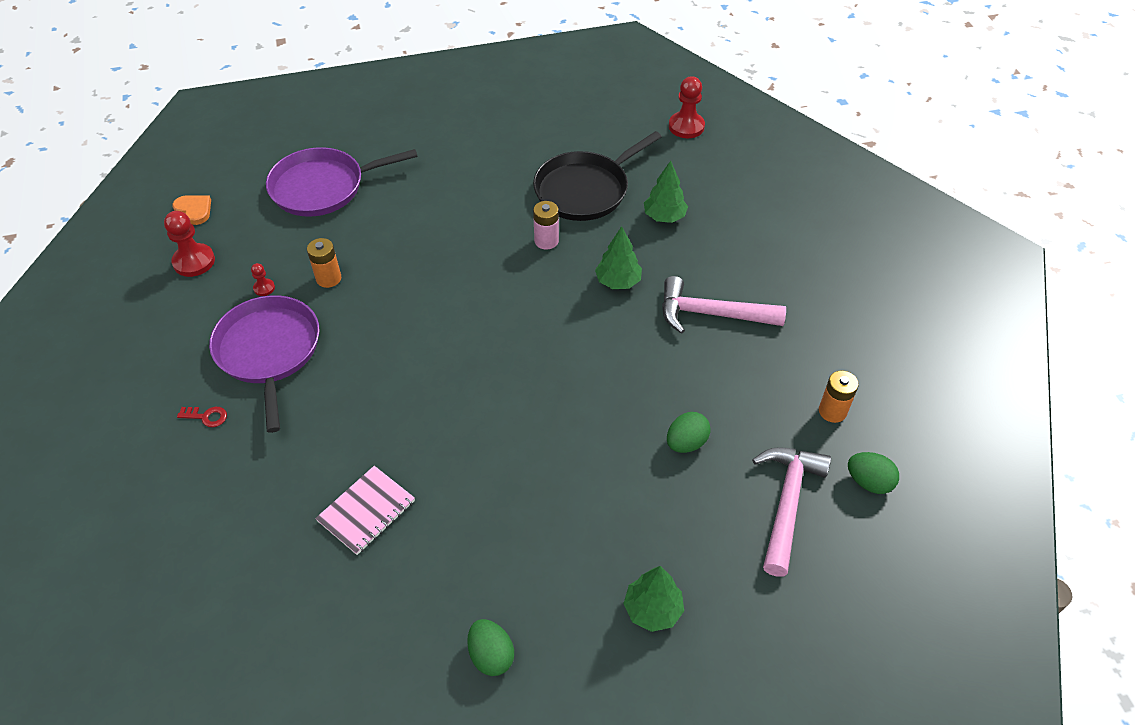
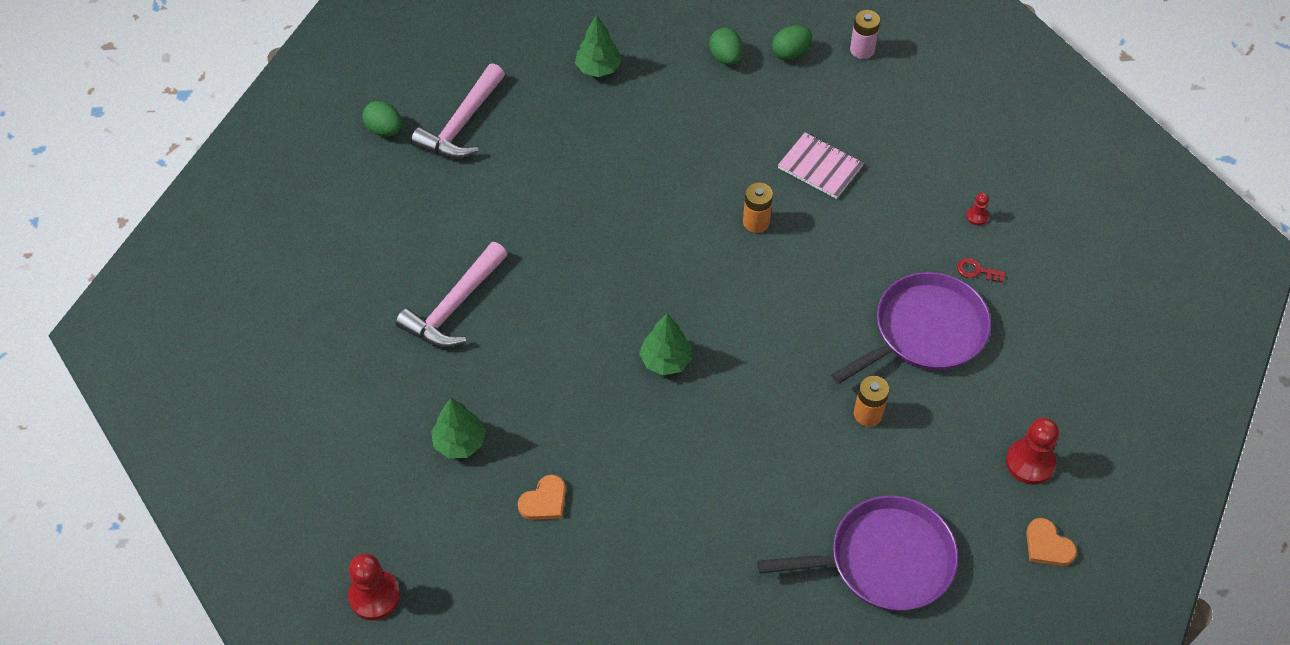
camera: 170 degrees left, 5 degrees up
purple pan [209,295,319,433] -> purple pan turned 120 degrees counterclockwise [831,272,991,384]
red pawn [251,263,275,296] -> red pawn moved to [966,193,989,225]
pink notebook [315,466,415,555] -> pink notebook turned 75 degrees clockwise [778,132,864,199]
black pan [533,131,662,221] -> orange heart [518,475,566,520]
pink battery [533,201,559,250] -> pink battery moved to [850,10,880,59]
green tree [595,226,642,289] -> green tree moved to [639,314,692,375]
pink hammer [662,276,786,334] -> pink hammer turned 105 degrees clockwise [396,242,508,347]
green egg [667,412,711,453] -> green egg moved to [772,25,812,61]
orange battery [819,370,859,423] -> orange battery moved to [743,183,773,233]

